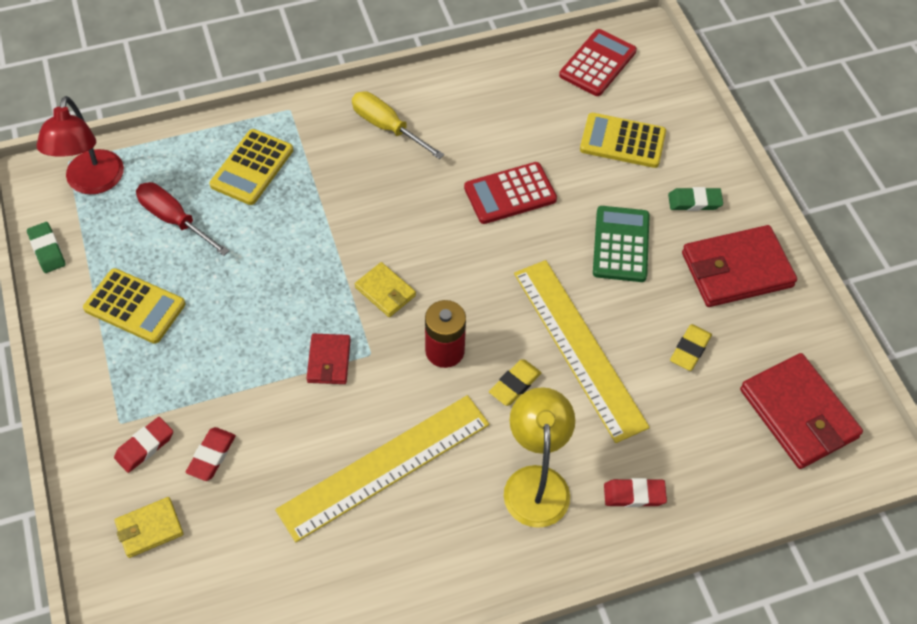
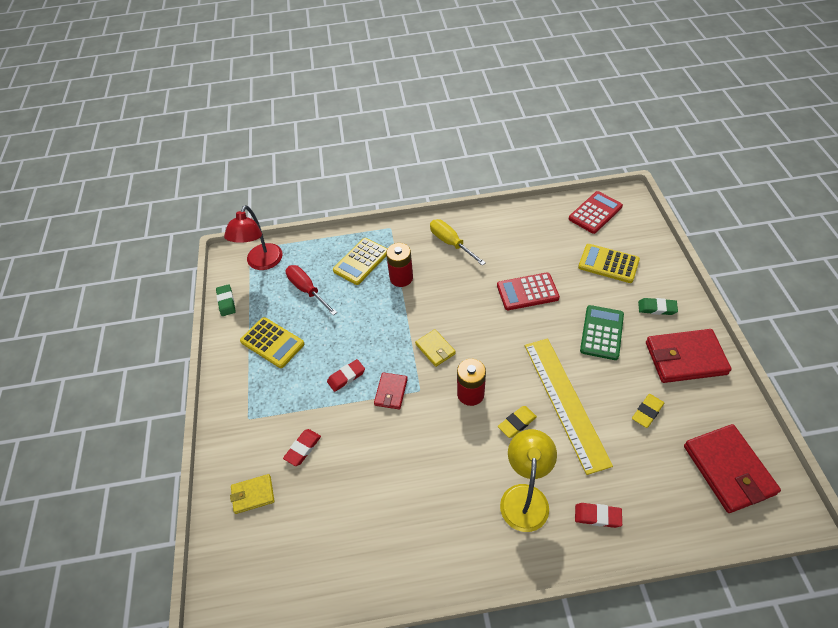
camera: 15 degrees right, 5 degrees down
red eraser [114,417,173,473] -> red eraser moved to [327,359,365,392]
yellow ruler [275,395,490,542] -> none
none -> red battery [386,243,413,287]

